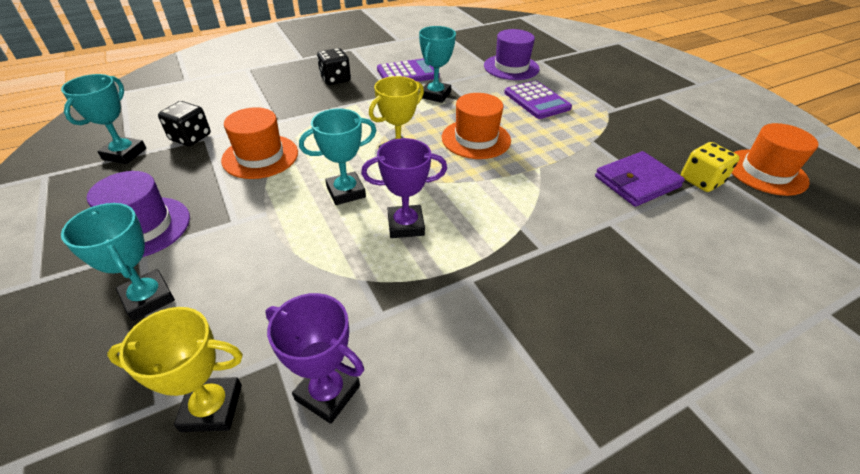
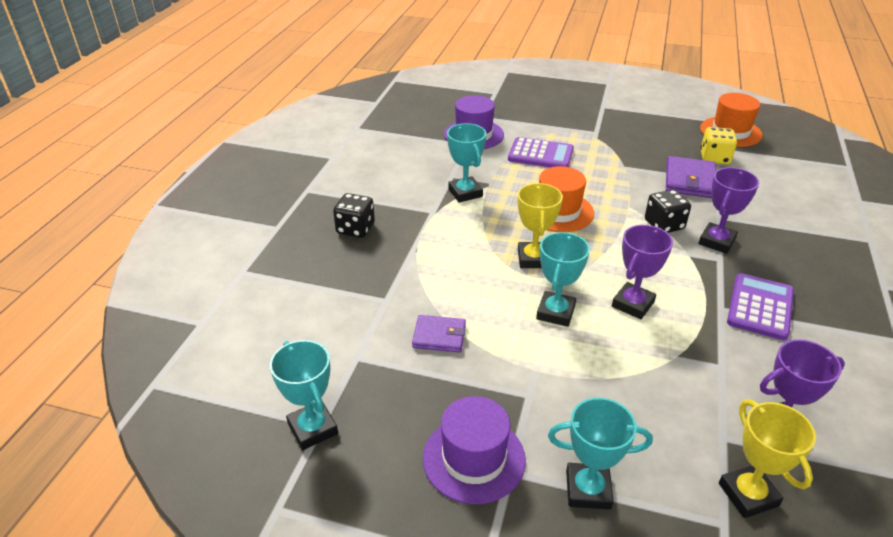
camera: 45 degrees left, 5 degrees down
yellow trophy [107,307,243,432] -> yellow trophy turned 60 degrees counterclockwise [719,399,816,518]
black dice [158,101,211,146] -> black dice moved to [645,189,691,233]
orange hat [221,107,298,179] -> purple wallet [412,315,466,352]
purple calculator [377,58,440,82] -> purple calculator moved to [727,273,794,340]
none -> purple trophy [699,167,759,254]

